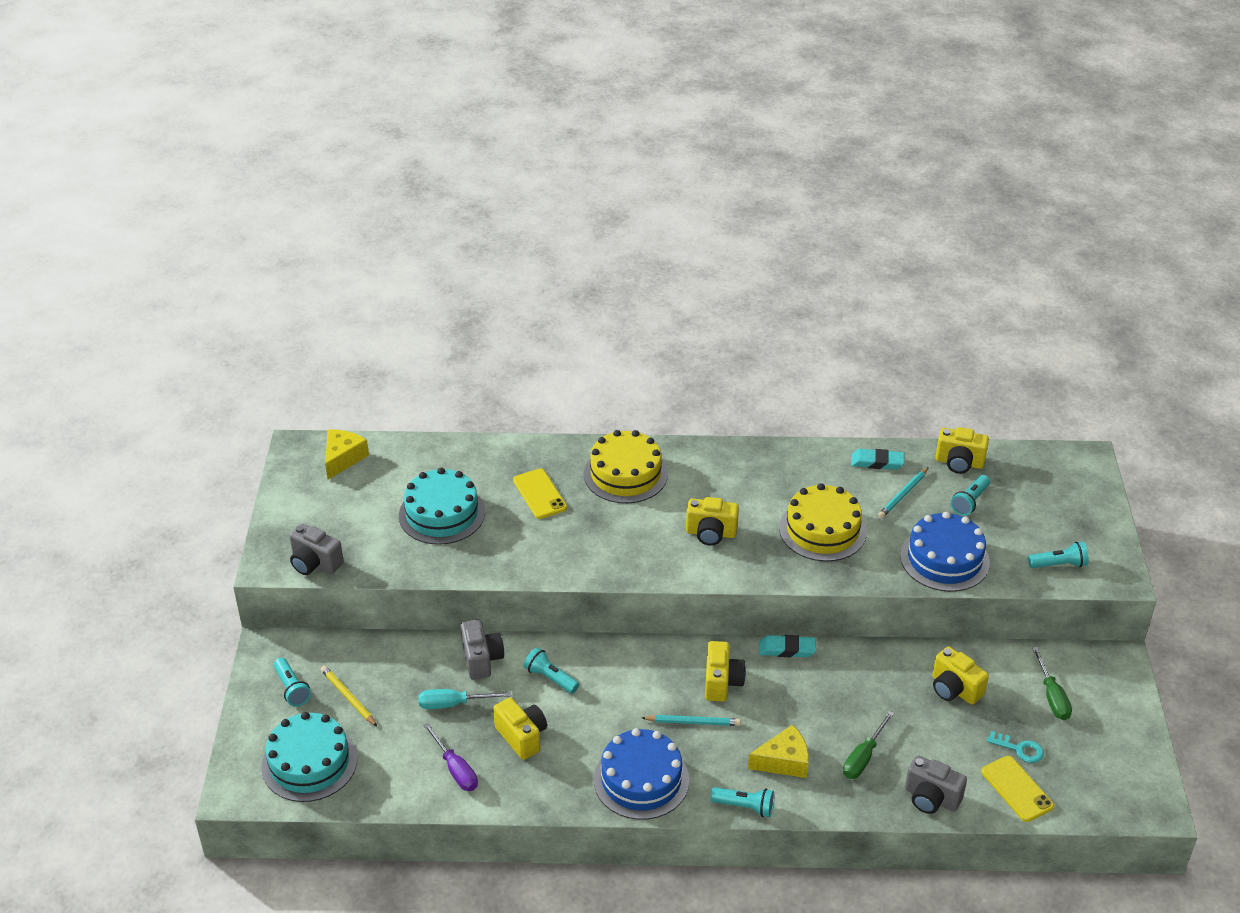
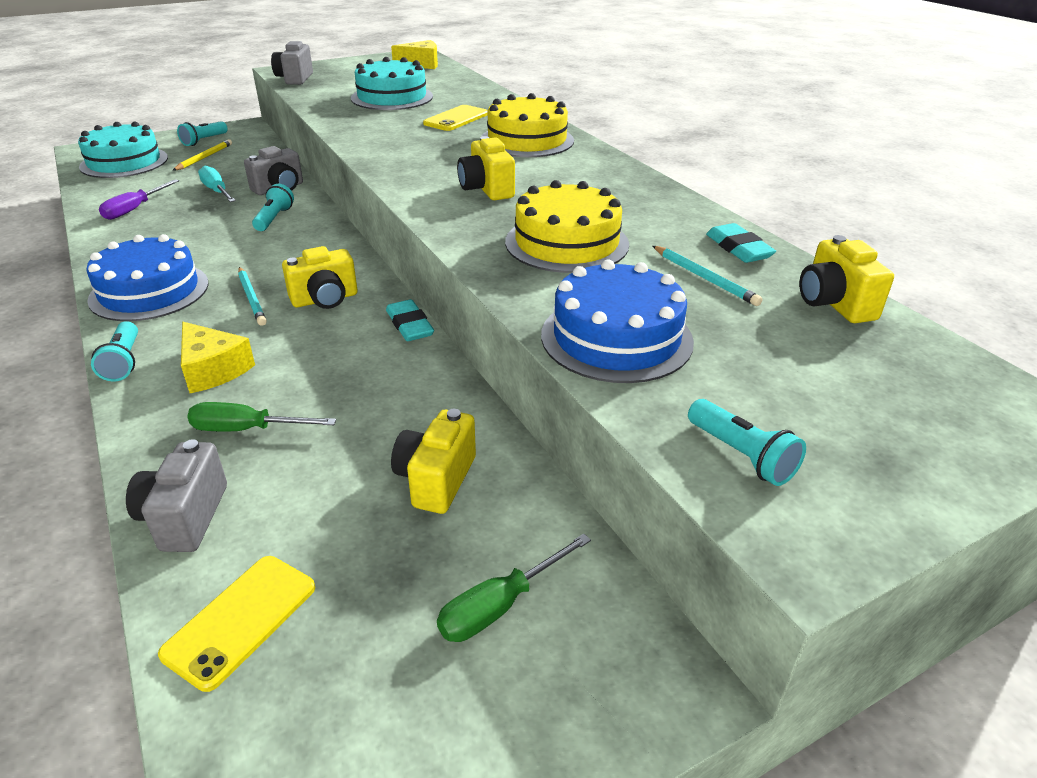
camera: 60 degrees right, 5 degrees down
yellow camera [493,698,547,760] -> none
turquoise pencil [878,467,929,519] -> turquoise pencil turned 135 degrees counterclockwise [653,246,763,306]
turquoise flashlight [951,475,990,516] -> none
turquoise key [987,731,1044,763] -> none

